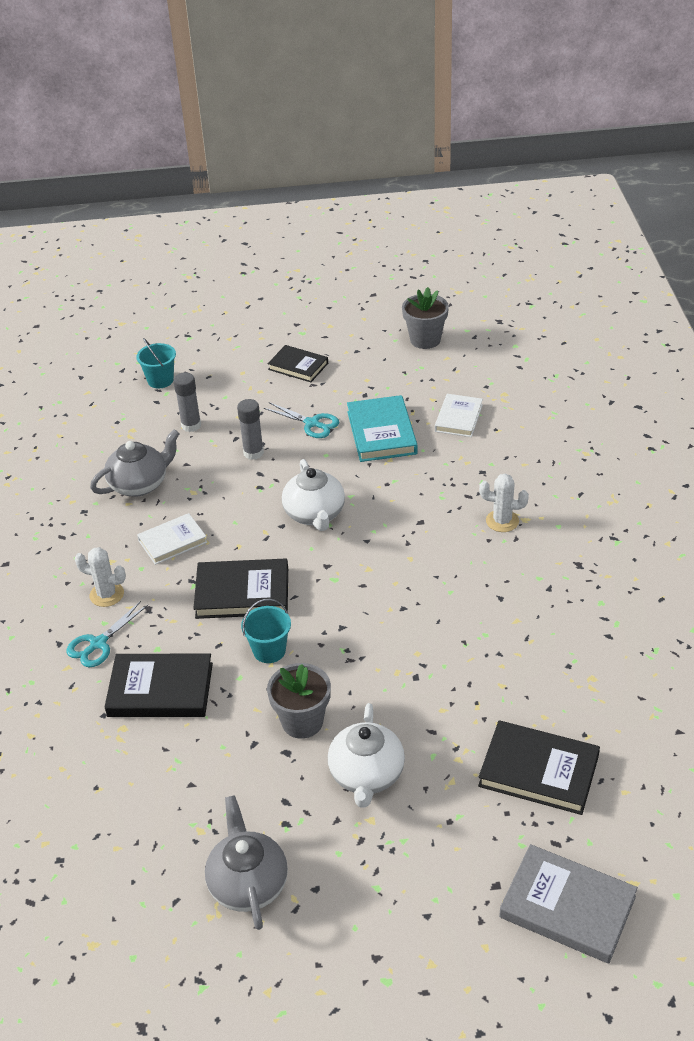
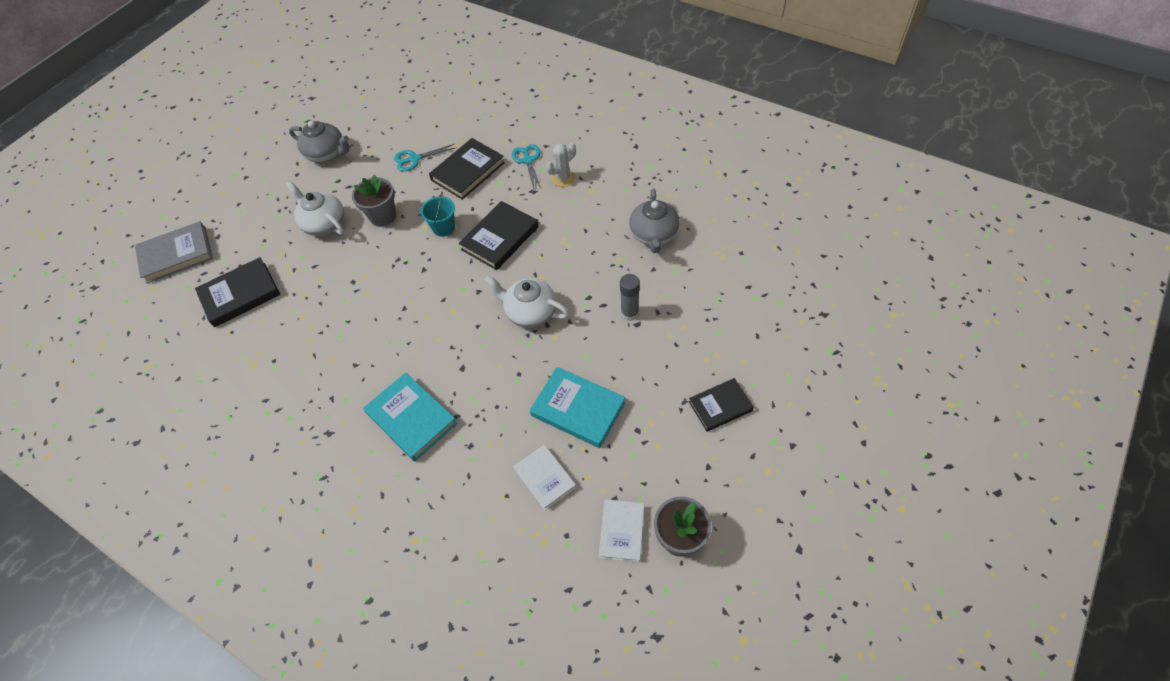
camera: 130 degrees right, 15 degrees up
turquoise bucket [136,338,176,388] -> none
white book [137,513,207,565] -> white book moved to [599,499,645,562]
grey glue stick [173,372,201,432] -> none
turquoise scissors [264,402,339,438] -> turquoise scissors moved to [394,144,457,172]
white cactus [479,474,529,532] -> turquoise book [363,372,457,461]

